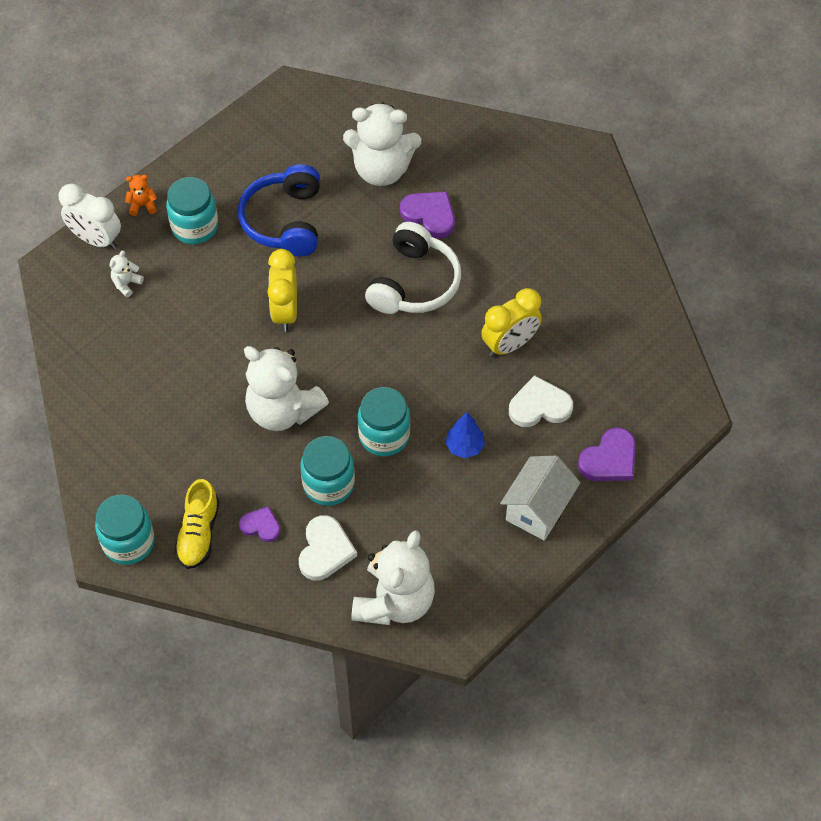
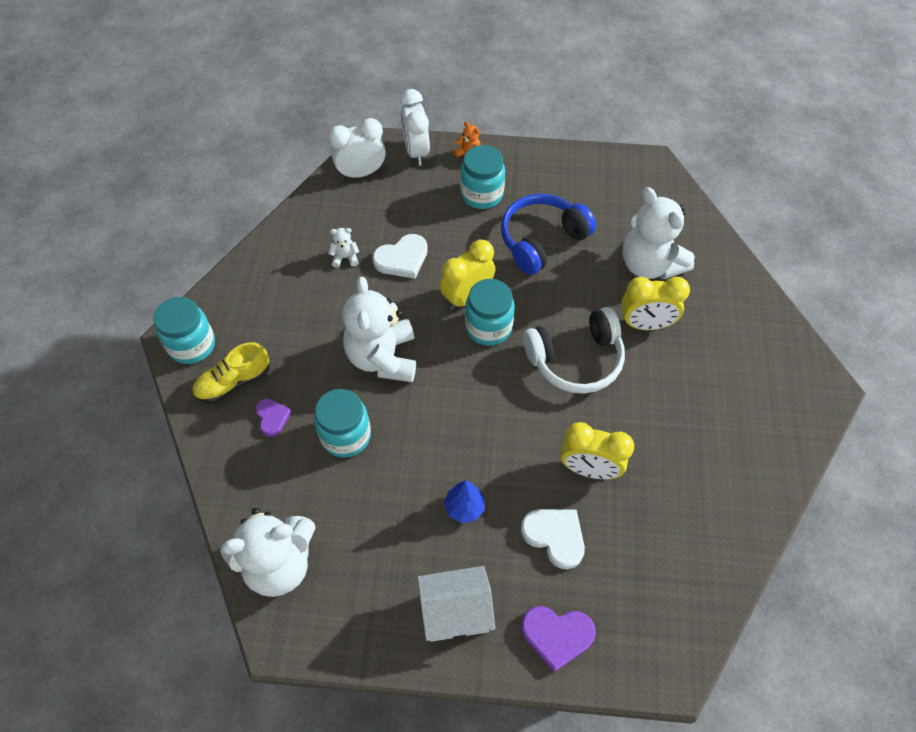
camera: 50 degrees right, 0 degrees up
white teddy bear [110,250,144,297] -> white teddy bear moved to [329,228,359,268]
white heart [299,515,357,580] -> white heart moved to [372,234,428,279]
turquoise jar [358,387,410,456] -> turquoise jar moved to [465,279,515,346]
purple heart [400,192,455,238] -> yellow clock [621,277,690,330]
none -> white clock [328,118,386,179]

